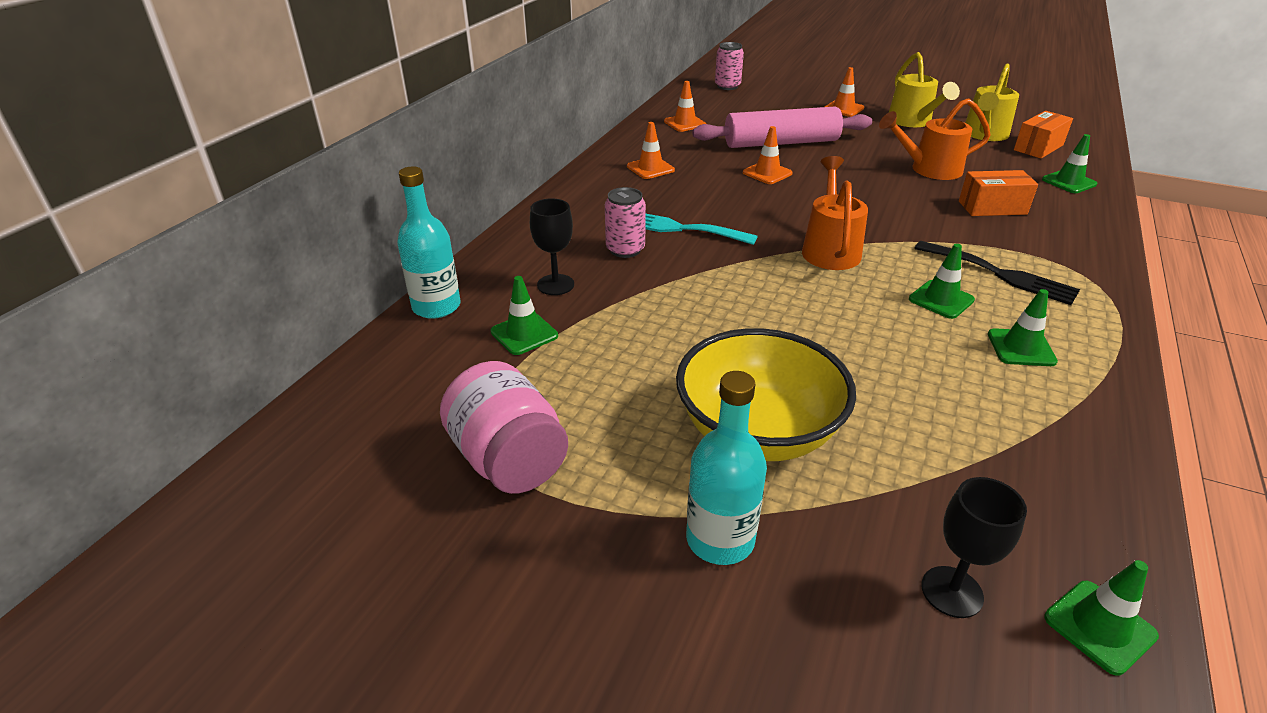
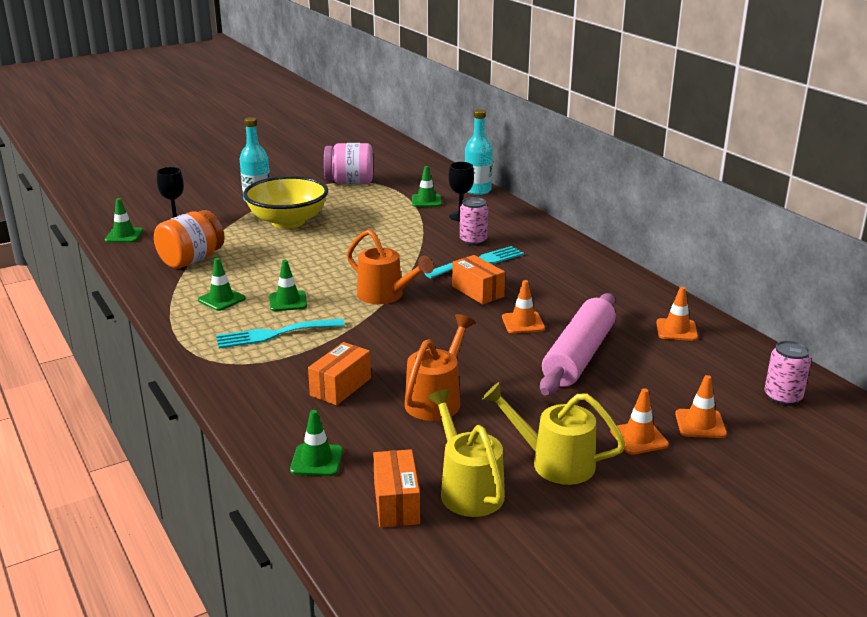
camera: 125 degrees right, 10 degrees down
orange traffic cone [627,122,675,179] -> orange traffic cone moved to [675,375,727,438]
black fork [915,241,1080,305] -> turquoise fork [216,318,345,349]
none -> orange jar [154,210,224,269]
none -> orange box [452,255,505,304]

